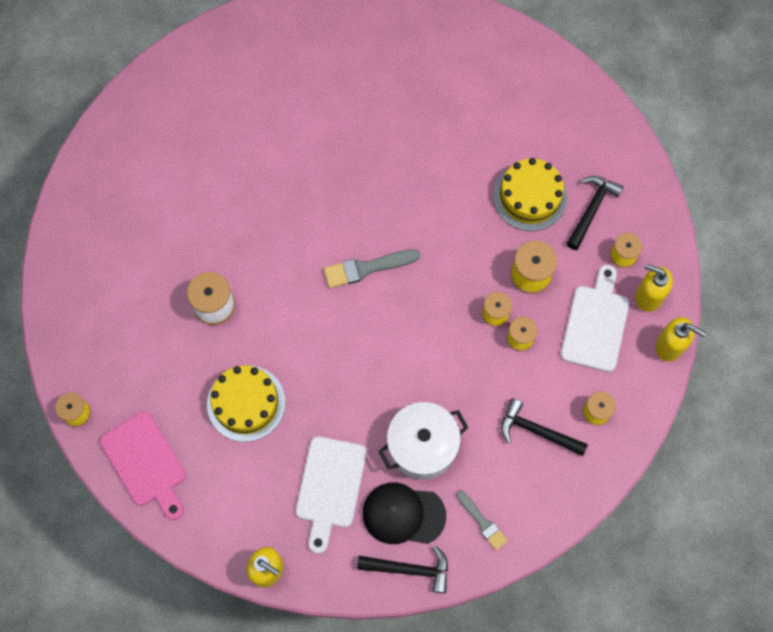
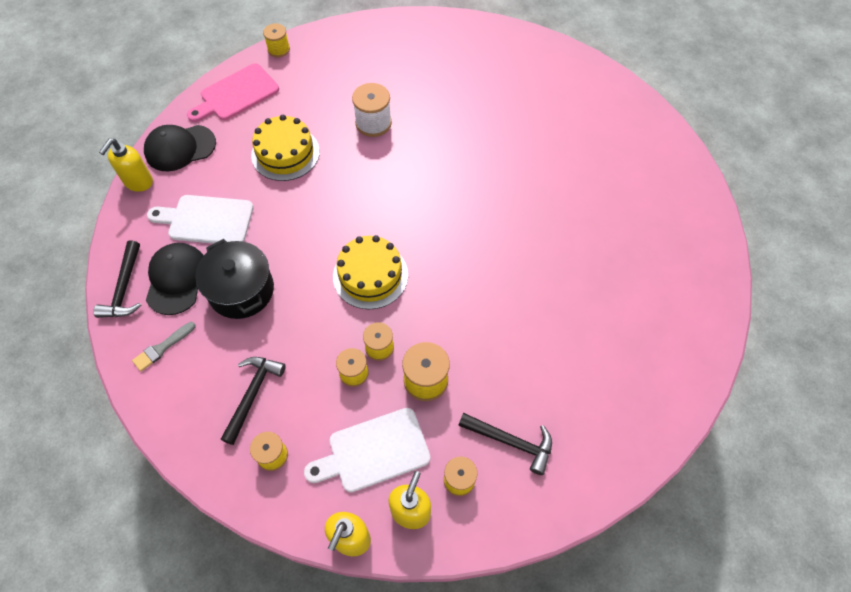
camera: 85 degrees right, 10 degrees down
grey brush [324,249,420,288] -> none
white pot [378,402,468,479] -> black pot [195,239,274,319]
yellow cake [493,158,567,231] -> yellow cake moved to [333,235,408,309]
white cutting board [561,265,629,372] -> white cutting board turned 150 degrees clockwise [304,408,430,492]
none -> black cap [144,125,216,171]

